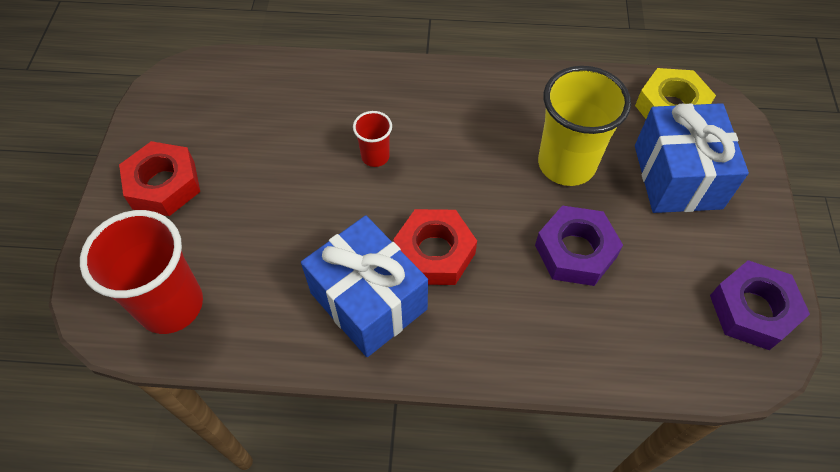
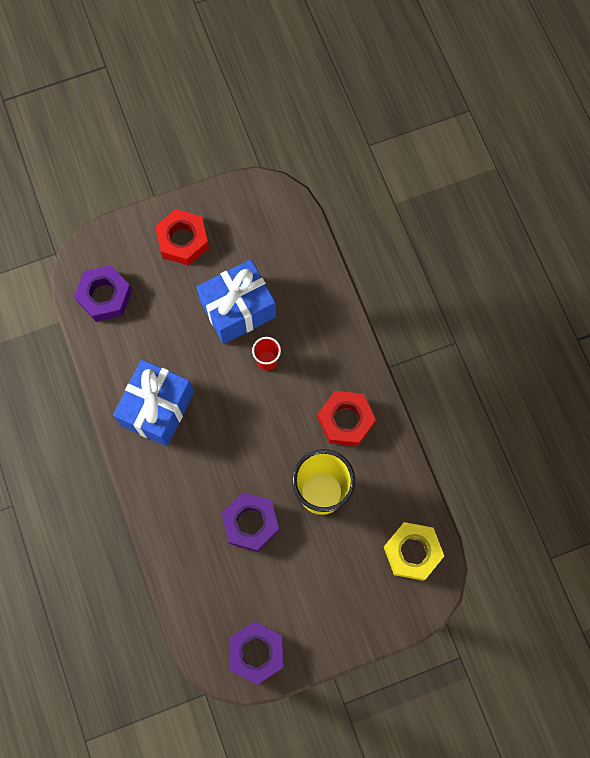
camera: 65 degrees right, 15 degrees up
red cup [80,210,203,334] -> purple nut [74,266,132,322]
red nut [393,209,477,285] -> red nut moved to [318,391,376,446]
blue gift [635,103,749,213] -> blue gift moved to [196,259,276,344]

